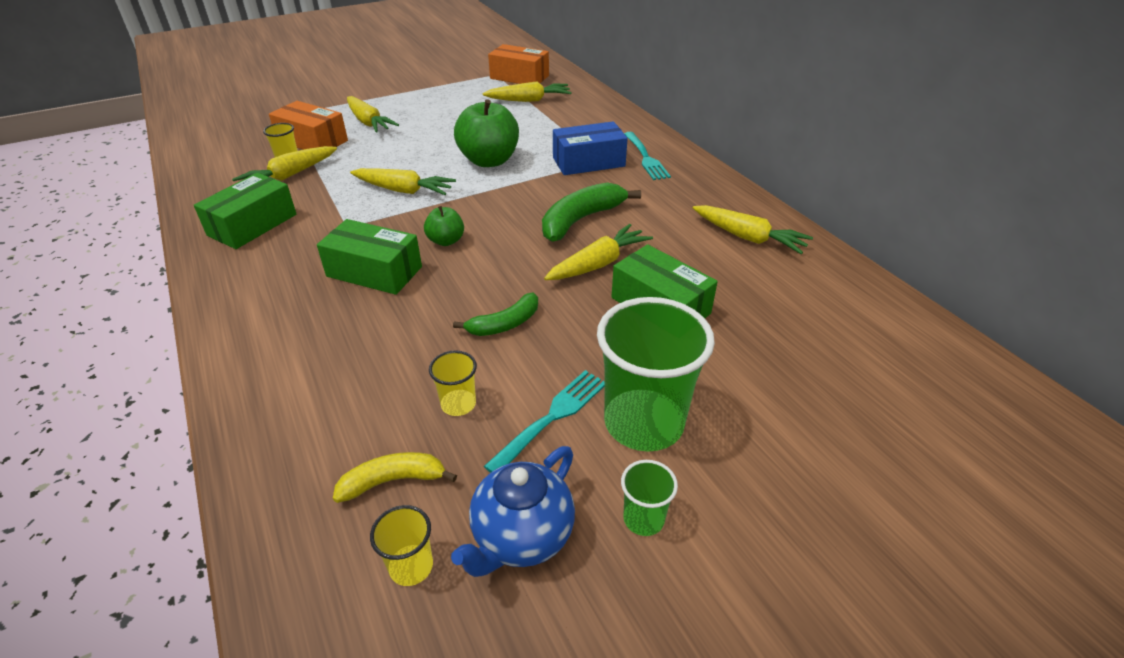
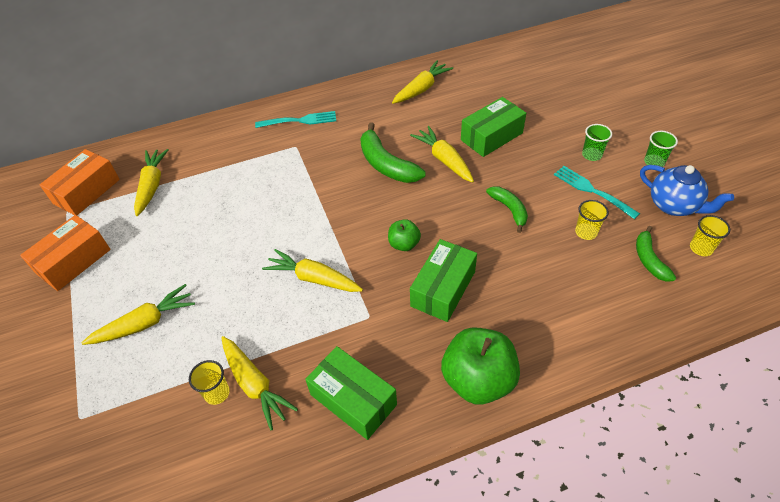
camera: 80 degrees left, 10 degrees up
orange box [269,101,348,150] -> orange box moved to [20,215,111,291]
yellow banana [333,452,457,503] -> green banana [636,226,676,282]
yellow carrot [350,168,456,195] -> yellow carrot turned 90 degrees counterclockwise [262,249,363,292]
green apple [454,99,519,167] -> green apple moved to [441,327,520,405]
blue box [553,121,628,175] -> none
green cup [597,297,715,452] -> green cup [582,124,612,161], size x0.45

